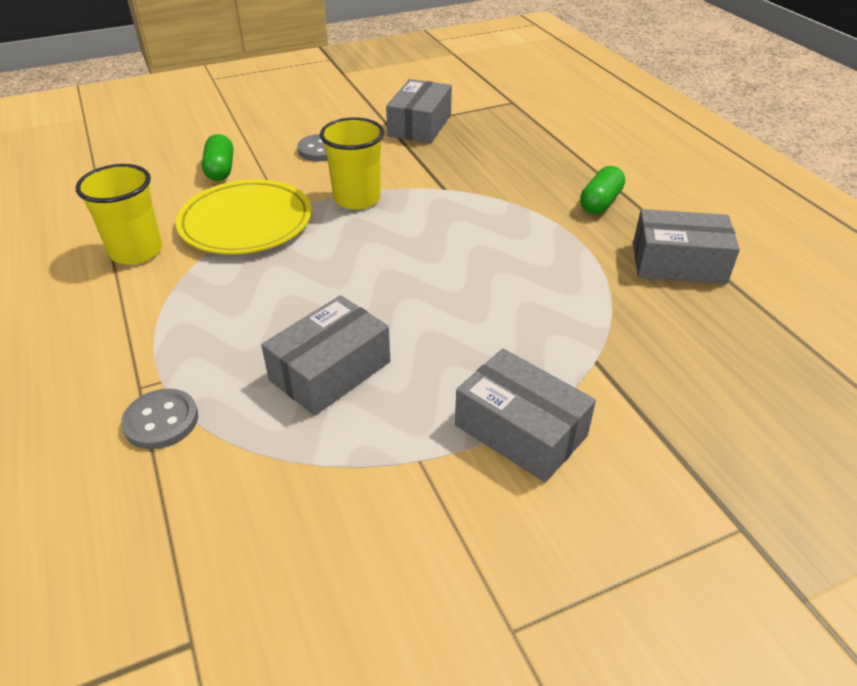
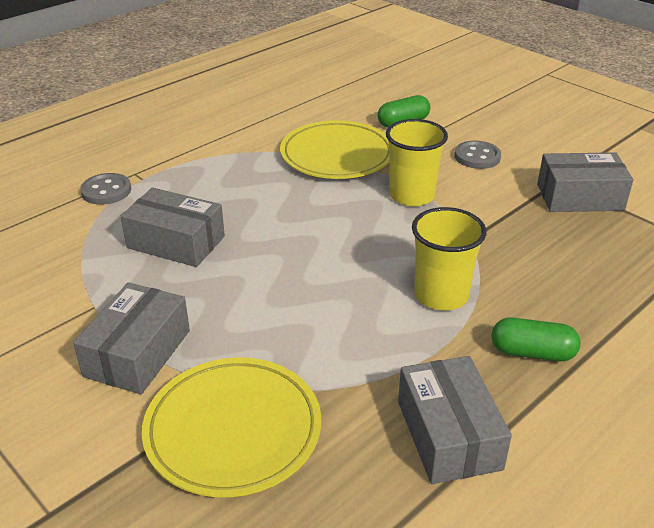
camera: 70 degrees right, 5 degrees down
yellow cup [76,164,162,264] -> yellow cup moved to [412,207,487,311]
none -> yellow plate [142,358,321,497]

